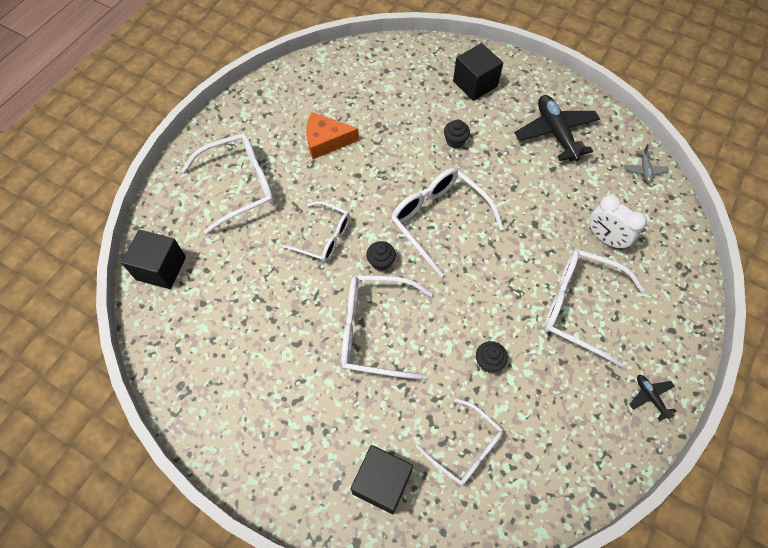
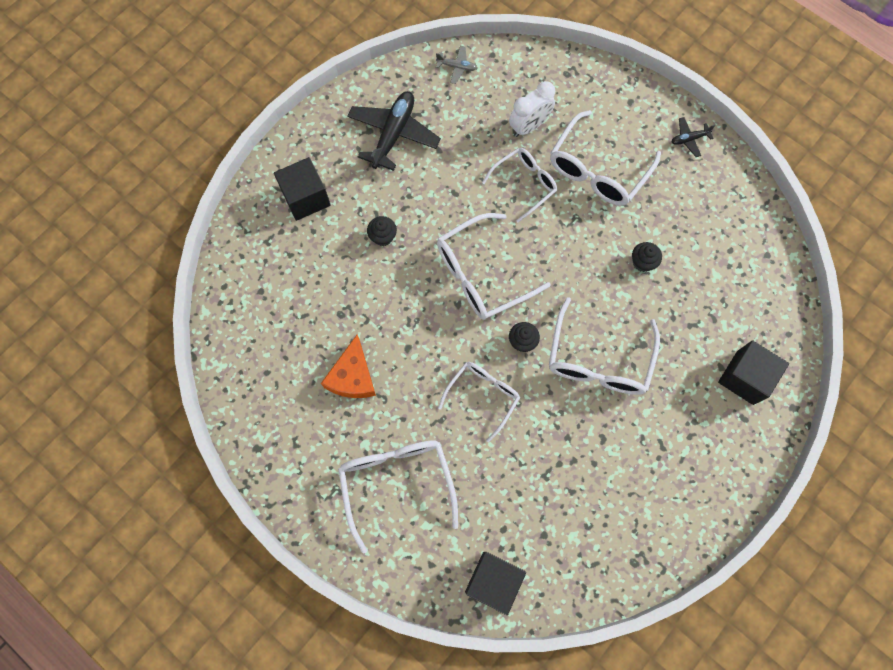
camera: 80 degrees left, 10 degrees up
white glasses [416,399,503,485] -> white glasses moved to [482,148,557,223]
black plane [515,95,600,161] -> black plane turned 120 degrees clockwise [347,91,441,171]

